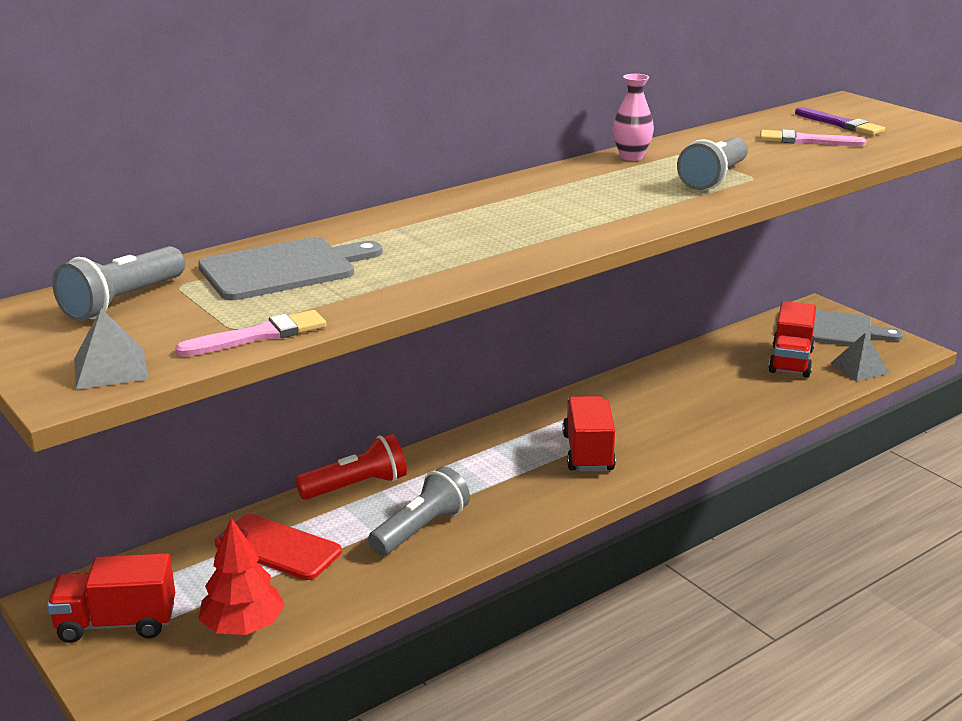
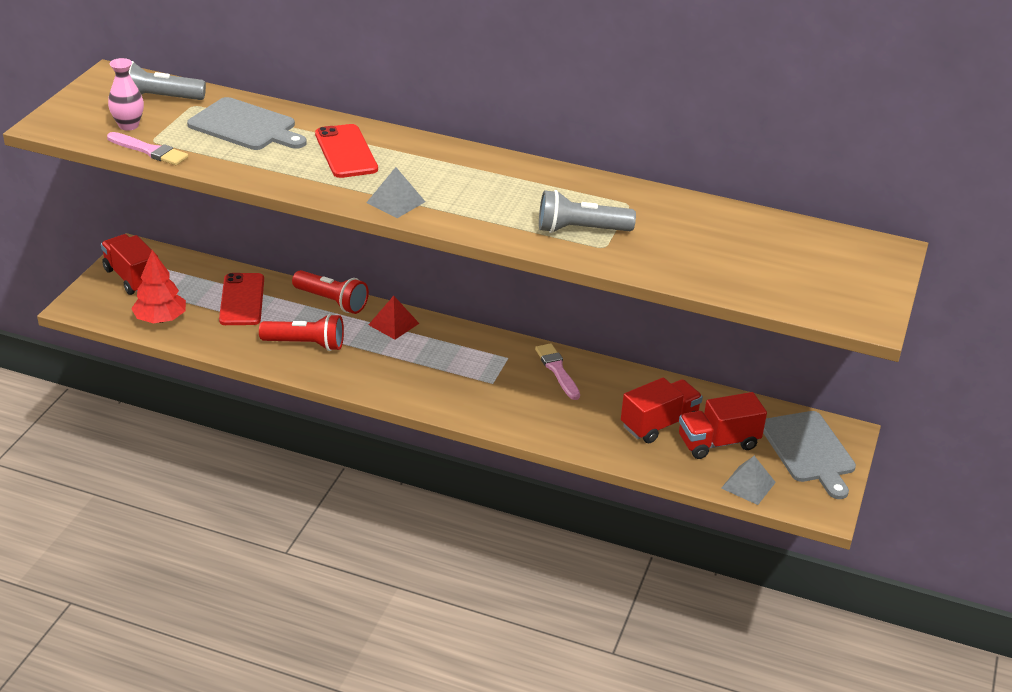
camera: 55 degrees right, 10 degrees up
grey pyramid [74,308,148,390] -> grey pyramid moved to [366,167,425,218]
grey flashlight [368,466,470,556] -> red flashlight [259,314,344,351]
red truck [562,396,616,471] -> red truck moved to [621,377,703,443]
pink vase [613,74,654,161] -> pink vase moved to [108,58,144,130]
pink brush [760,130,866,146] -> pink brush moved to [535,343,580,400]
purple brush [795,107,885,135] -> none
none -> red phone [315,124,378,178]
none -> red pyramid [368,296,420,339]

